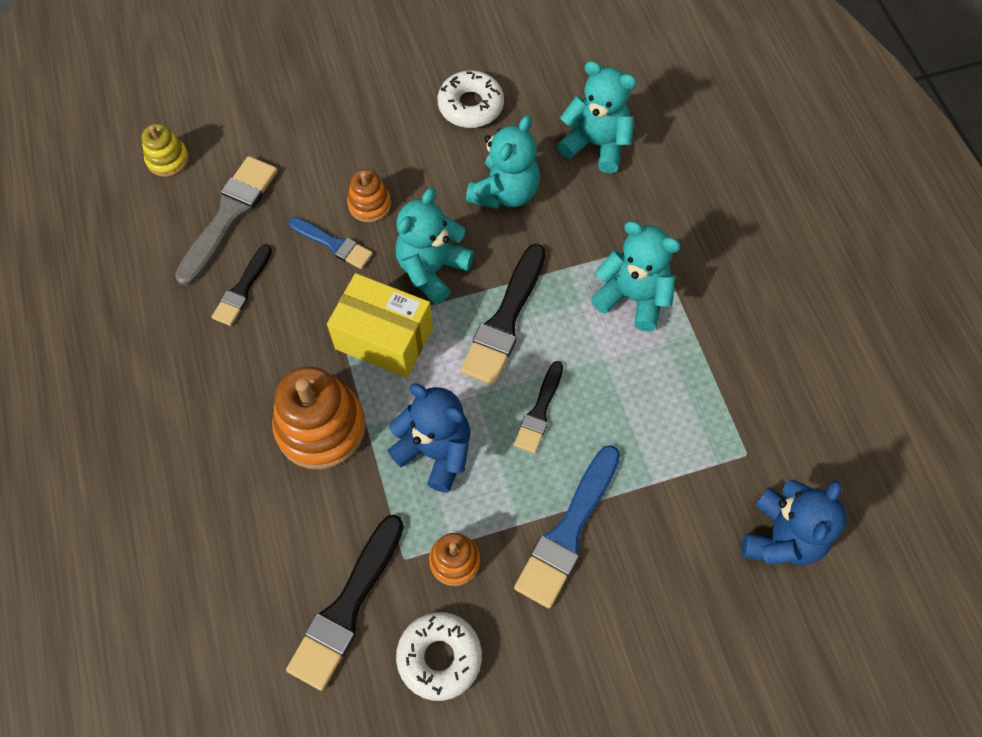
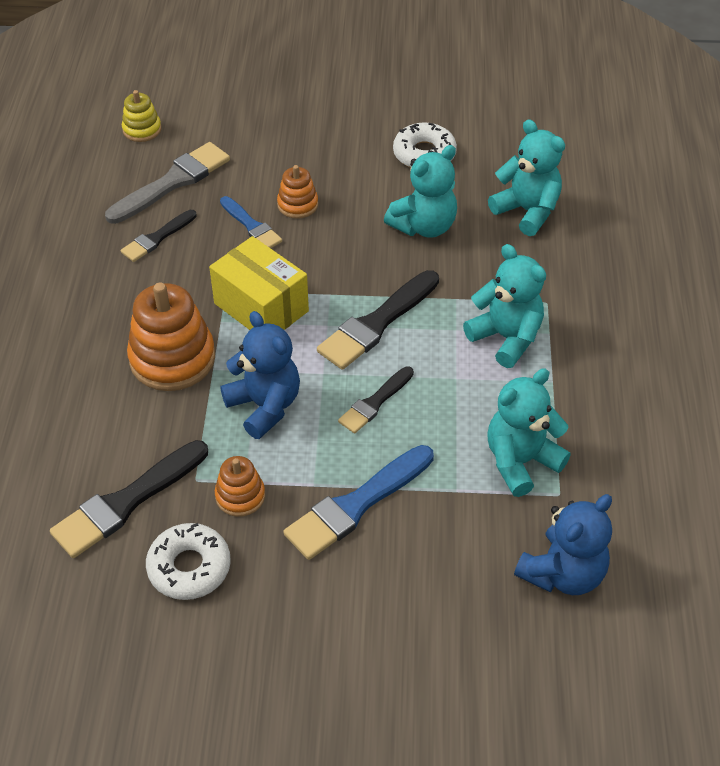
camera: 20 degrees right, 15 degrees down
turquoise teddy bear [395,188,474,305] -> turquoise teddy bear moved to [487,368,571,497]

